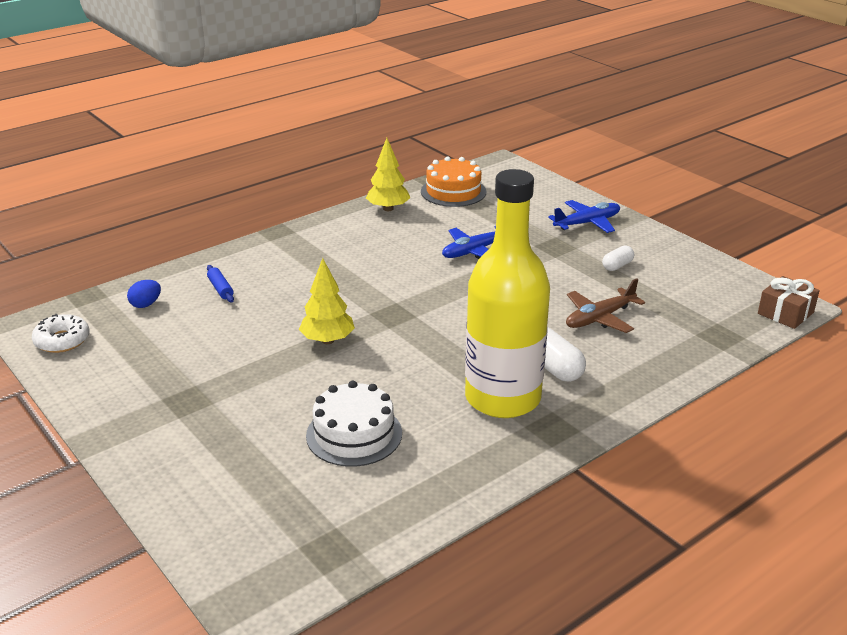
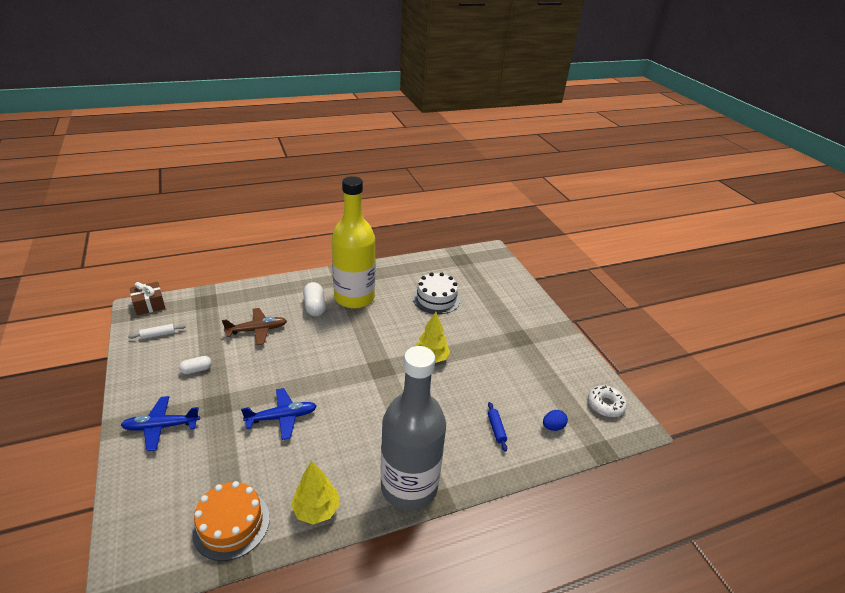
camera: 165 degrees left, 5 degrees up
none -> white rolling pin [128,324,186,339]
none -> grey bottle [380,346,446,511]

